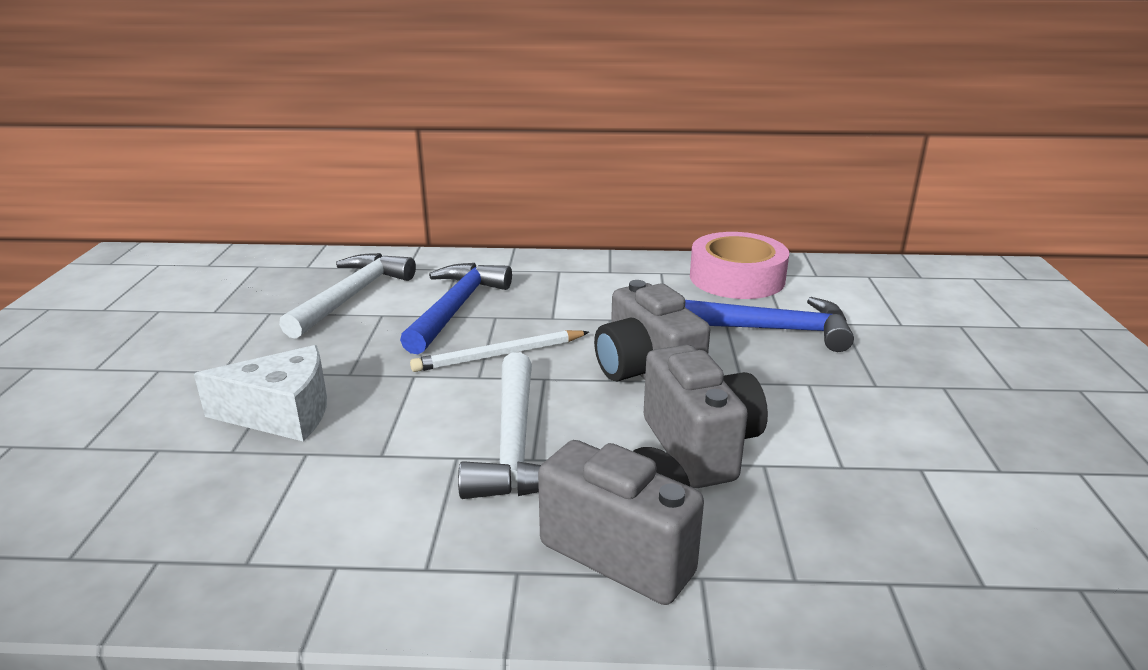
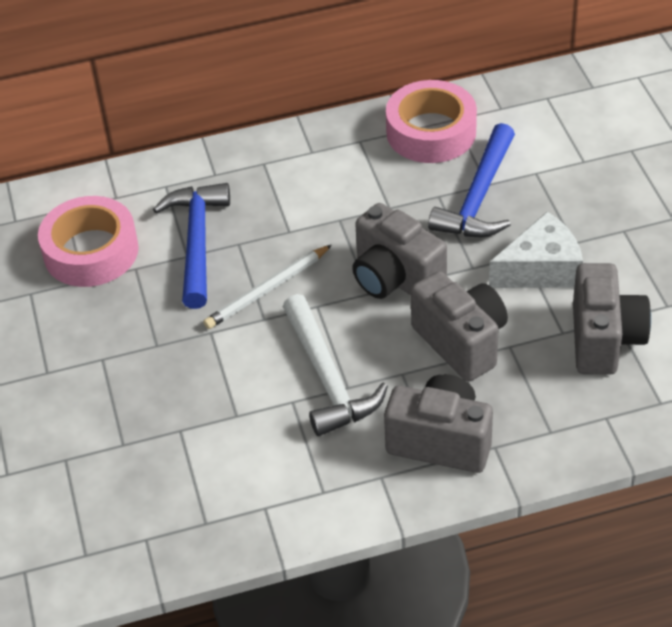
camera: 15 degrees left, 20 degrees up
white cheese [194,345,327,441] -> white cheese moved to [489,212,583,288]
white hammer [279,253,416,339] -> pink tape [38,196,139,287]
blue hammer [685,297,854,352] -> blue hammer turned 120 degrees clockwise [428,123,515,237]
none -> grey camera [573,263,651,375]

